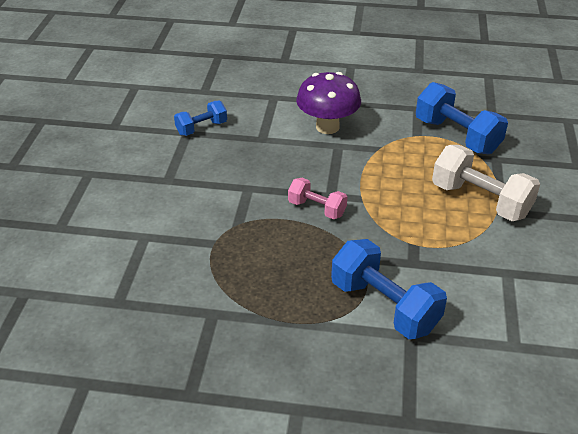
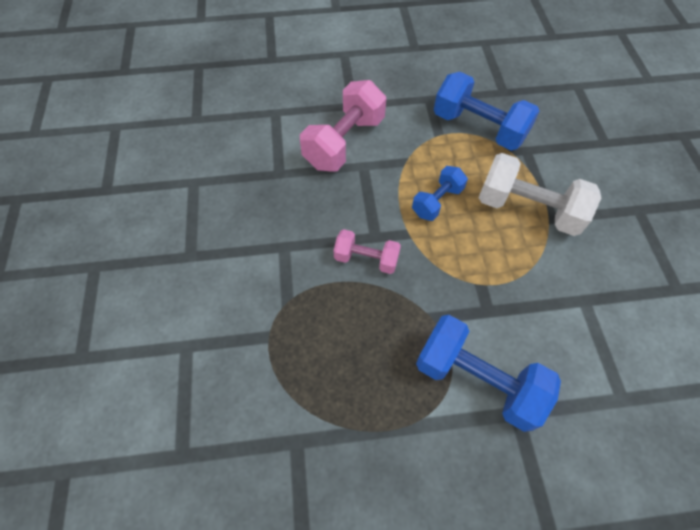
camera: 15 degrees left, 20 degrees up
blue dumbbell [174,101,227,136] -> blue dumbbell moved to [412,166,468,221]
purple mushroom [296,72,361,134] -> pink dumbbell [300,80,386,172]

